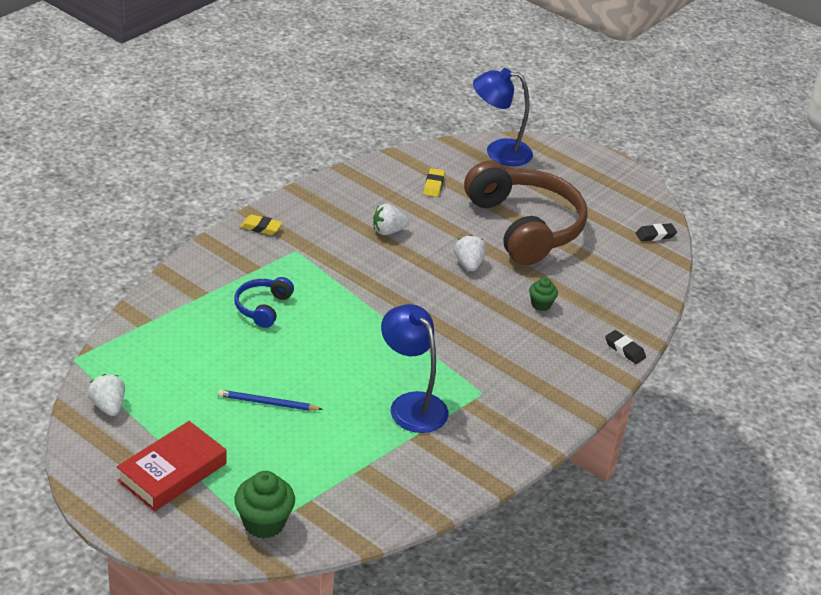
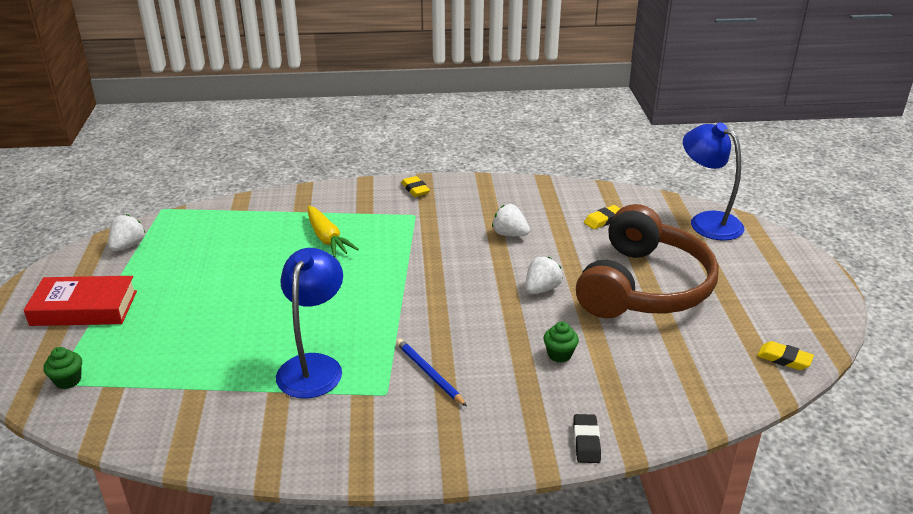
camera: 50 degrees right, 5 degrees down
blue pencil [218,390,323,411] -> blue pencil moved to [396,339,467,406]
blue headphones [234,277,294,328] -> yellow carrot [308,206,359,257]
green cupcake [234,471,295,539] -> green cupcake [43,347,82,389], size x0.58
black eraser [636,223,677,242] -> yellow eraser [757,341,814,370]

